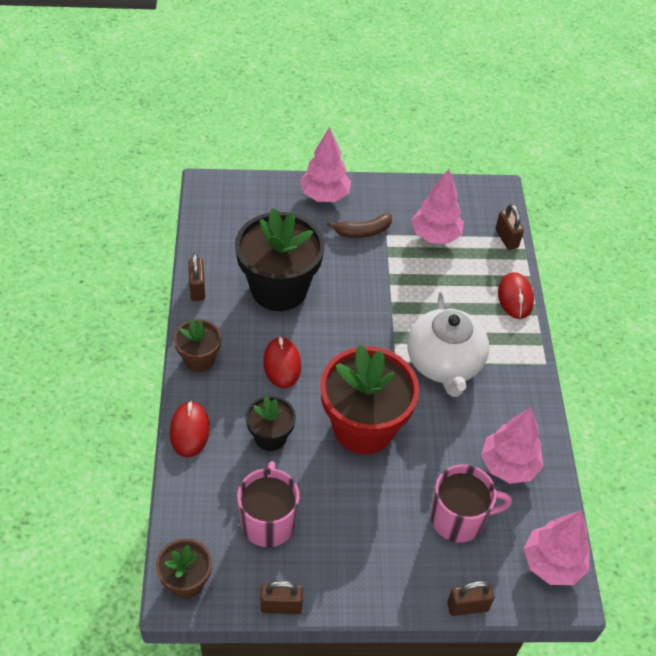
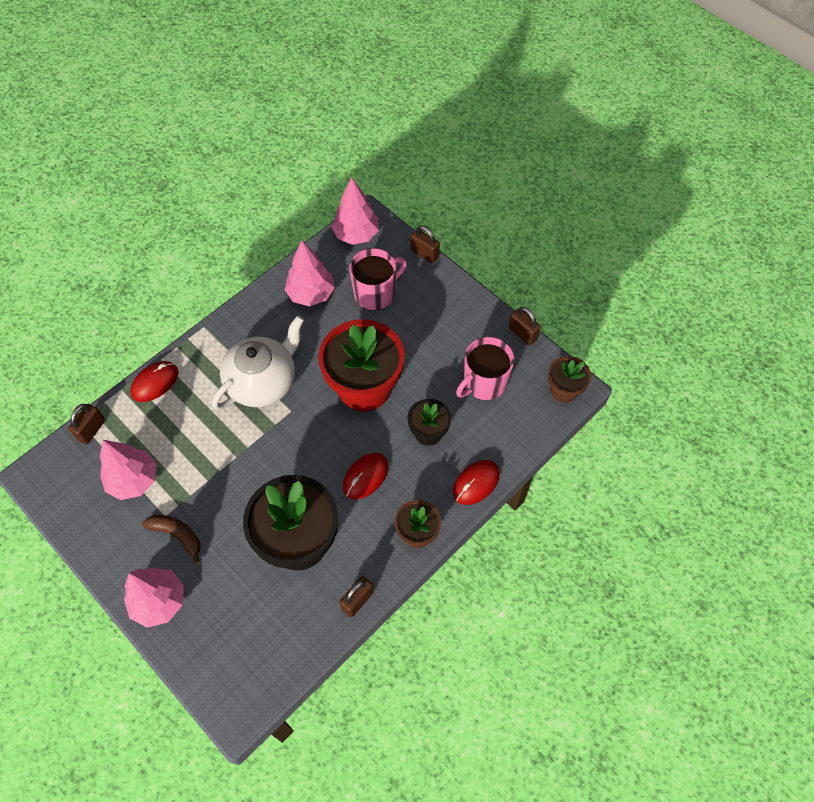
camera: 130 degrees left, 10 degrees up
pink mug [431,464,512,543] -> pink mug turned 105 degrees clockwise [349,248,407,310]

